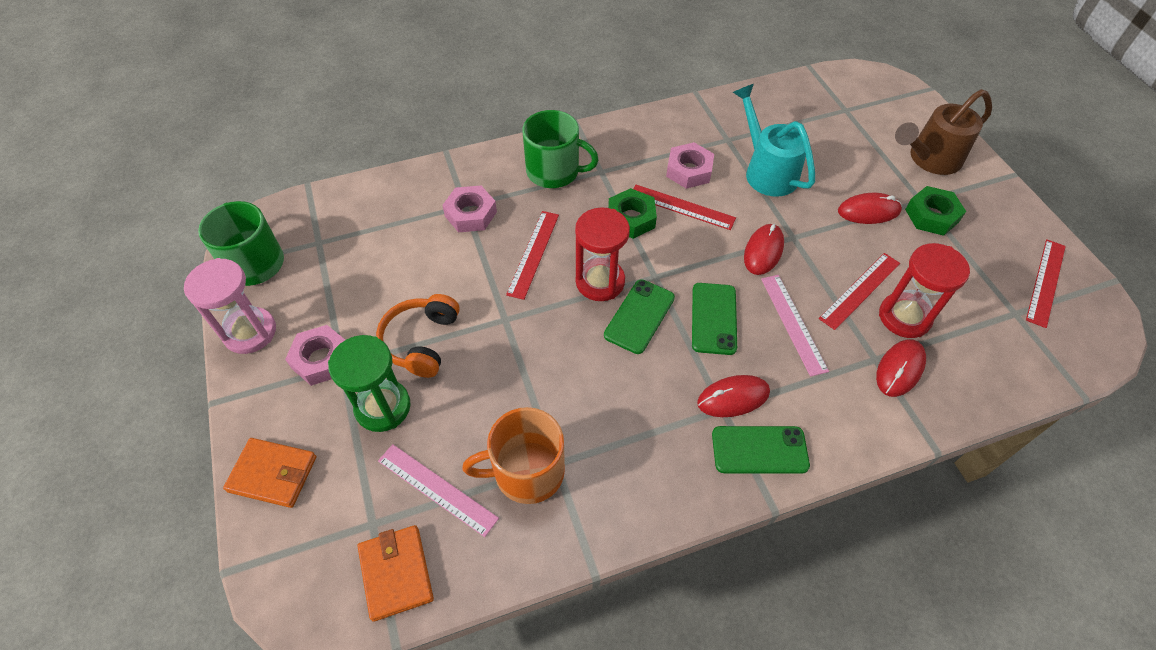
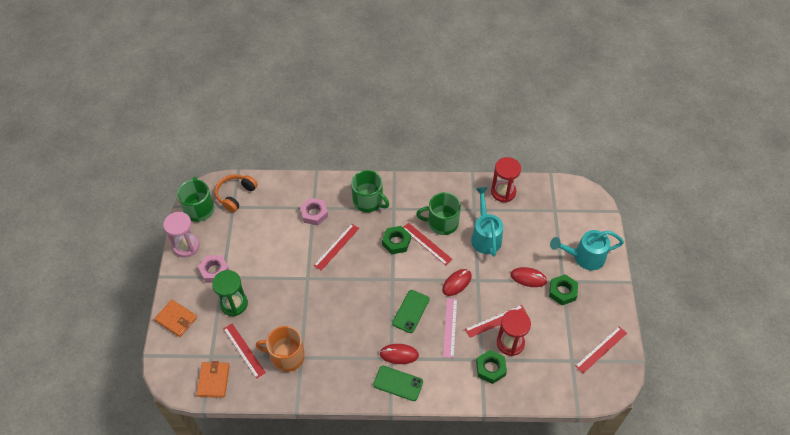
camera: 20 degrees right, 0 degrees up
orange headphones [376,294,460,378] -> orange headphones moved to [215,174,258,213]
pink ruler [378,444,499,537] -> red ruler [223,323,266,379]
red hourglass [575,207,630,301] -> red hourglass moved to [491,157,521,202]
green phone [604,279,675,354] -> none
pink nut [666,142,714,189] -> green mug [416,192,461,235]
red mouse [876,340,926,397] -> green nut [476,350,507,384]
brown watering can [895,89,992,175] -> turquoise watering can [550,230,624,270]

